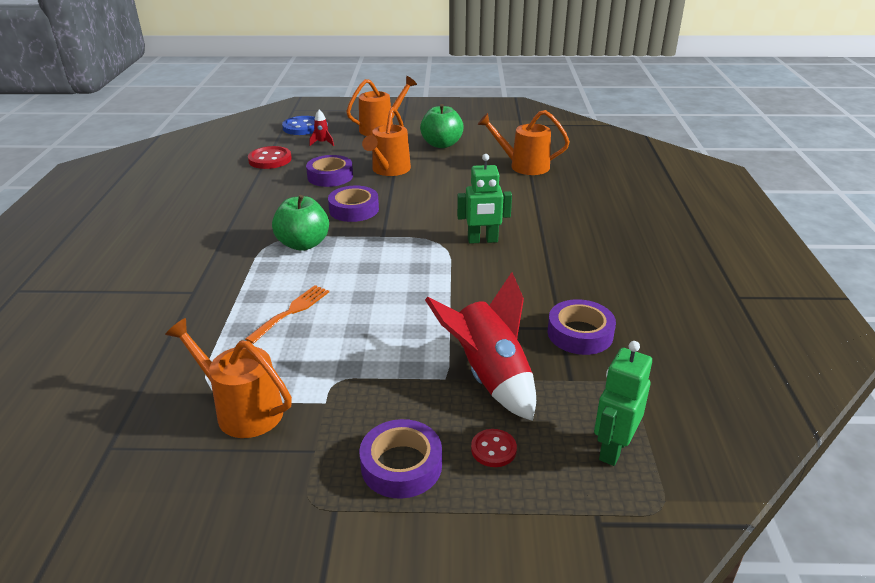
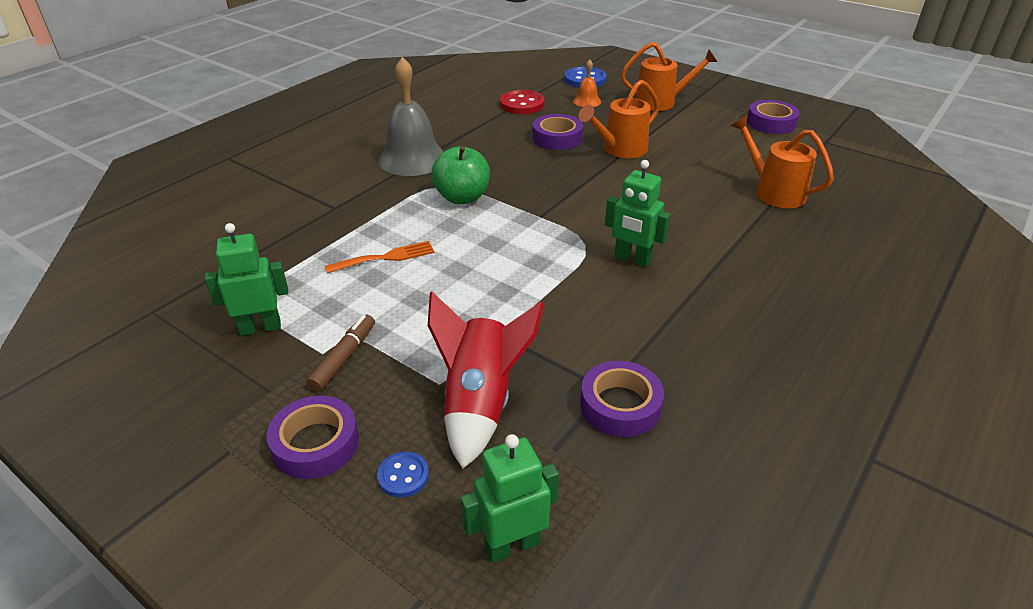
camera: 35 degrees right, 5 degrees up
orange watering can [165,318,292,438] -> green robot [205,223,288,336]
red rocket [309,110,334,146] -> orange bell [573,59,601,107]
purple tape [328,186,379,222] -> purple tape moved to [747,100,800,134]
green apple [420,104,464,148] -> none
red button [471,429,517,467] -> blue button [377,452,429,498]
none -> brown marker [306,315,375,392]
none -> grey bell [379,57,444,176]

